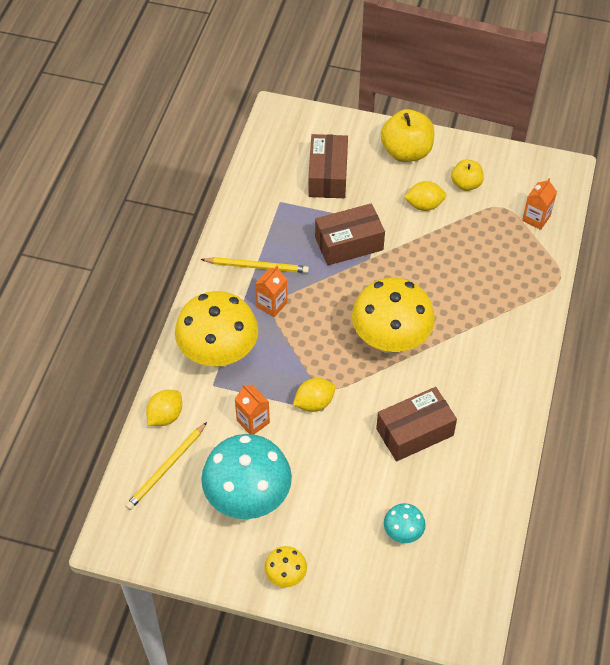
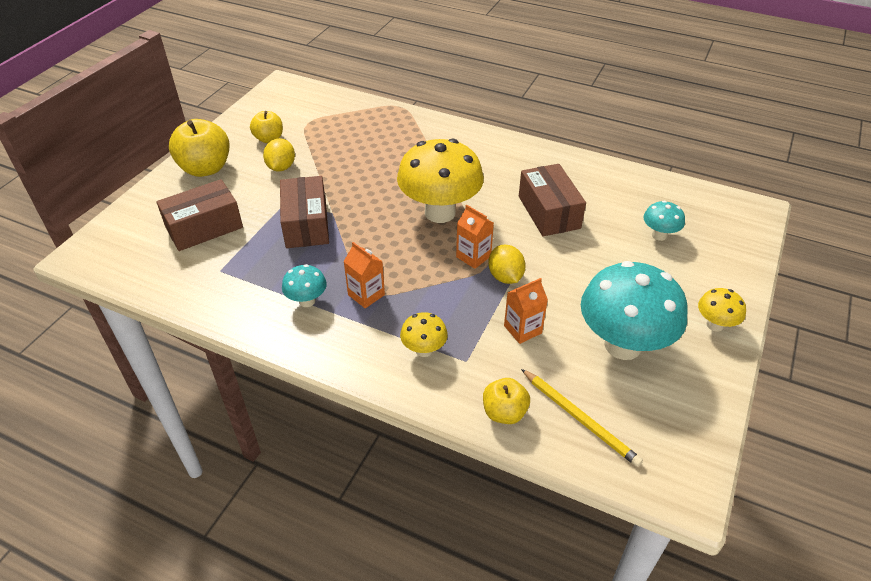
camera: 80 degrees left, 10 degrees down
yellow lemon [146,390,182,426] -> yellow apple [483,378,530,424]
yellow mushroom [175,291,258,368] -> yellow mushroom [400,312,448,357], size x0.46
yellow pencil [201,257,309,273] -> turquoise mushroom [282,264,327,307]
brown box [308,134,348,198] -> brown box turned 45 degrees counterclockwise [156,179,243,251]
orange carton [522,178,557,230] -> orange carton moved to [456,205,494,269]

